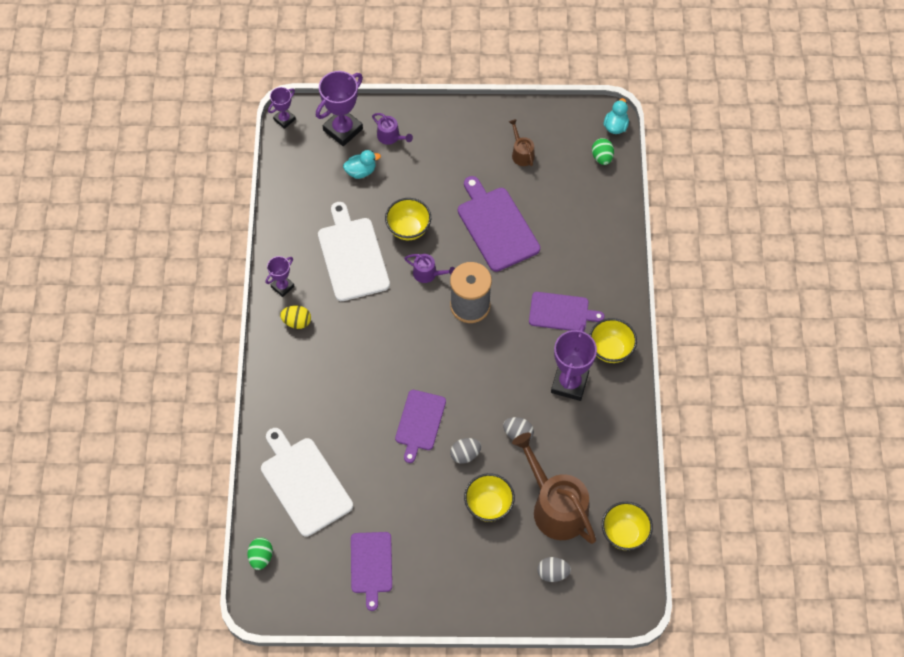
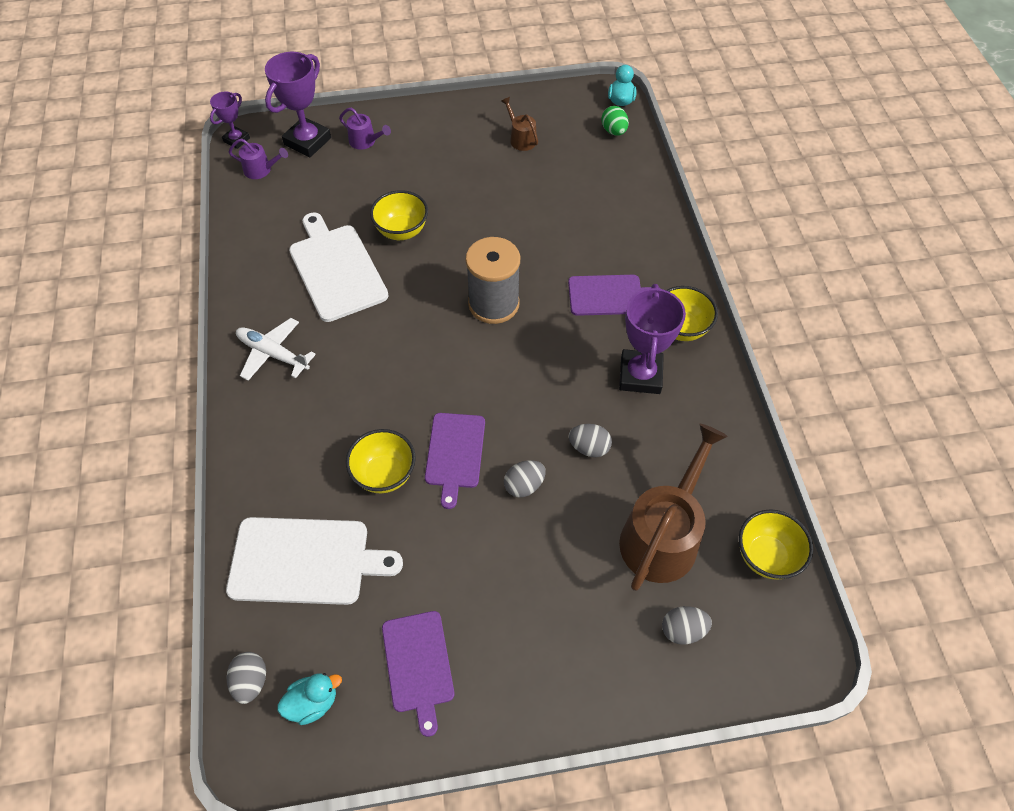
camera: 10 degrees left, 5 degrees down
green egg [247,538,273,570] -> grey egg [227,652,266,704]
white cutting board [261,428,353,537] -> white cutting board turned 135 degrees clockwise [226,517,403,605]
purple trophy [265,256,294,297] -> none
yellow egg [280,306,311,329] -> white plane [236,318,316,381]
turquoise duck [343,150,381,179] -> turquoise duck moved to [278,673,342,725]
purple watering can [404,254,455,283] -> purple watering can moved to [229,139,288,179]
purple cutting board [458,176,540,272] -> none
yellow bowl [464,473,515,522] -> yellow bowl moved to [346,429,416,493]
brown watering can [512,433,596,544] -> brown watering can turned 75 degrees clockwise [619,424,728,591]

